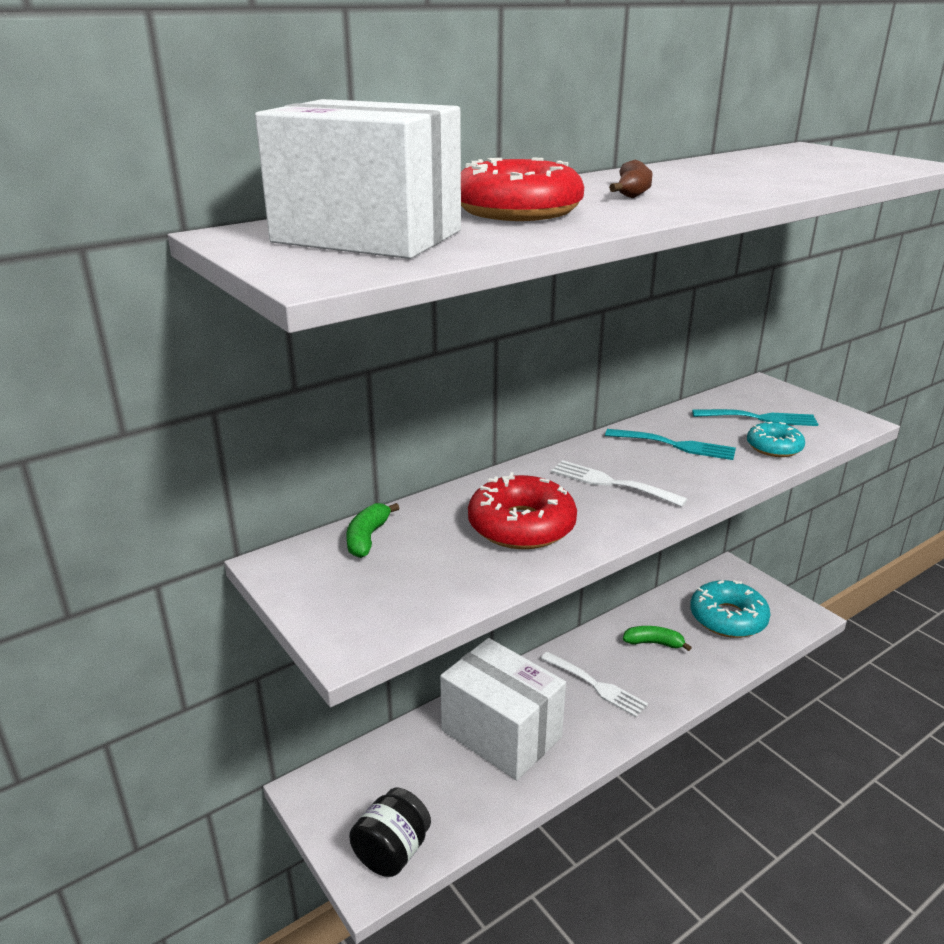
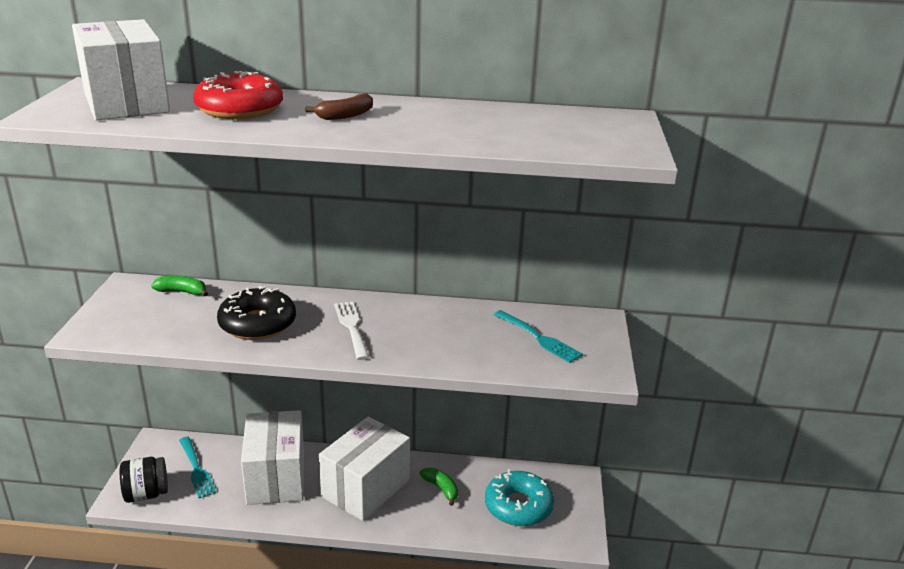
camera: 40 degrees right, 0 degrees up
green banana [346,503,399,558] -> green banana turned 45 degrees clockwise [151,276,208,296]
red donut [468,472,577,549] -> black donut [217,286,296,340]
white fork [540,652,648,717] -> white box [319,417,410,521]
turquoise fork [605,429,736,460] -> turquoise fork moved to [179,437,216,498]
turquoise donut [747,422,805,457] -> none

